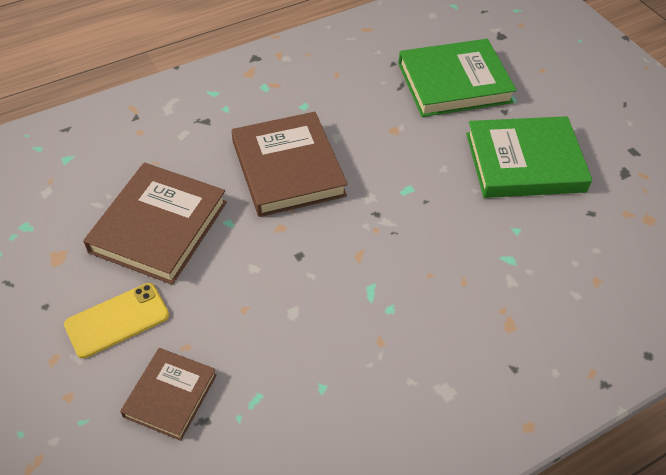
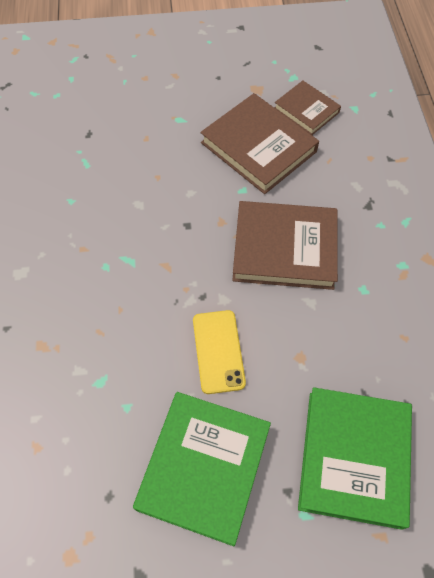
camera: 115 degrees right, 10 degrees up
yellow phone [64,283,169,358] -> yellow phone moved to [193,310,246,394]
brown book [120,348,217,441] -> brown book moved to [275,81,341,135]

